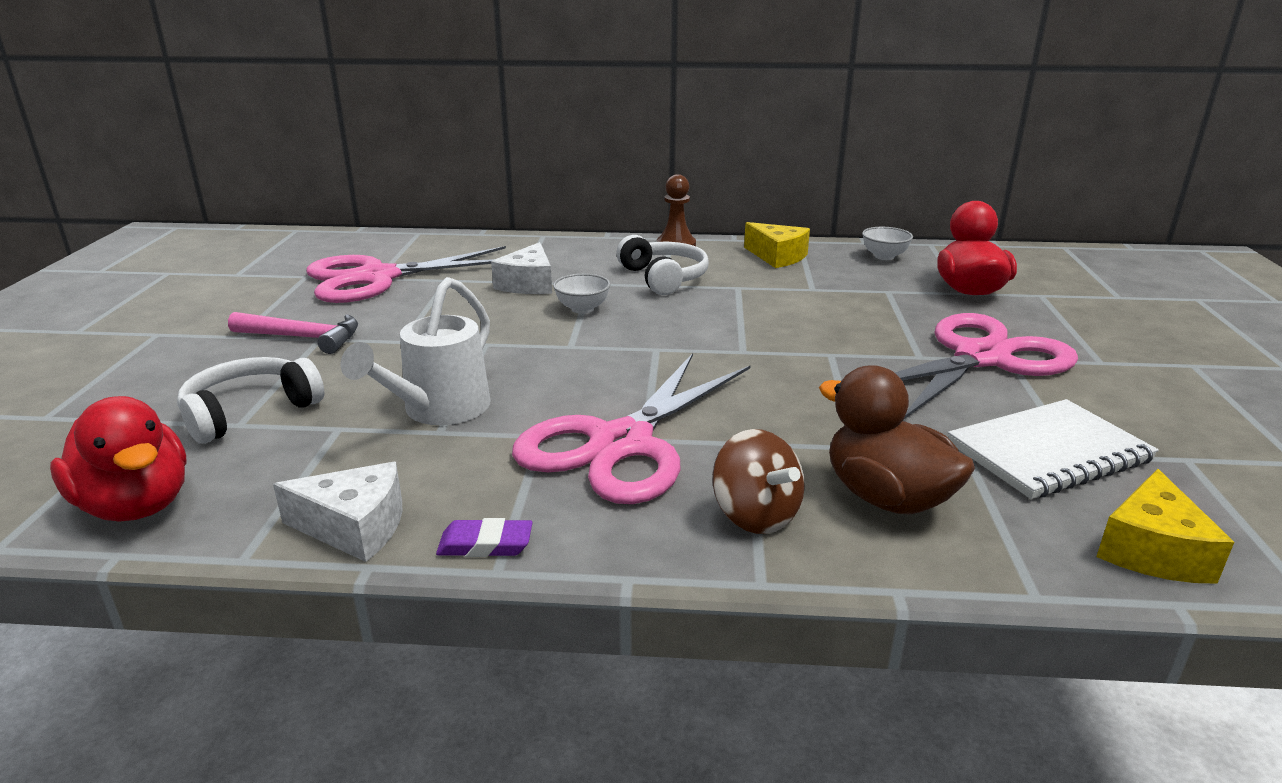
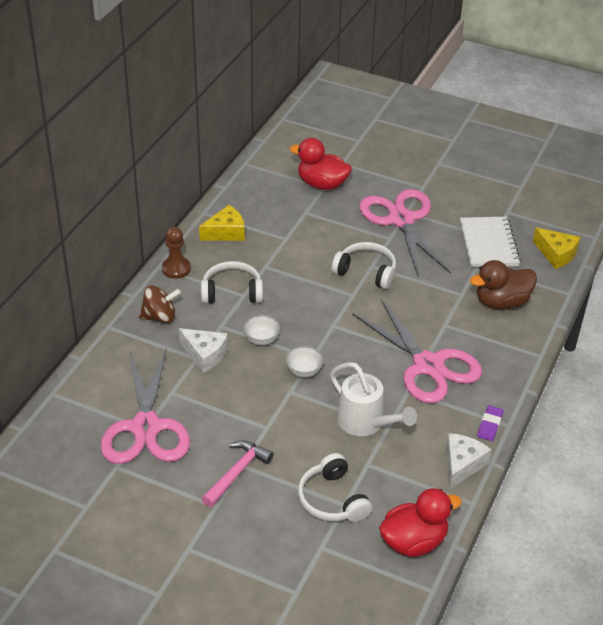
camera: 70 degrees left, 15 degrees up
brown spinning top [712,429,805,534] -> brown spinning top moved to [139,286,181,323]
white bowl [862,227,913,260] -> white bowl moved to [286,346,323,378]
none -> white headphones [332,242,396,289]

